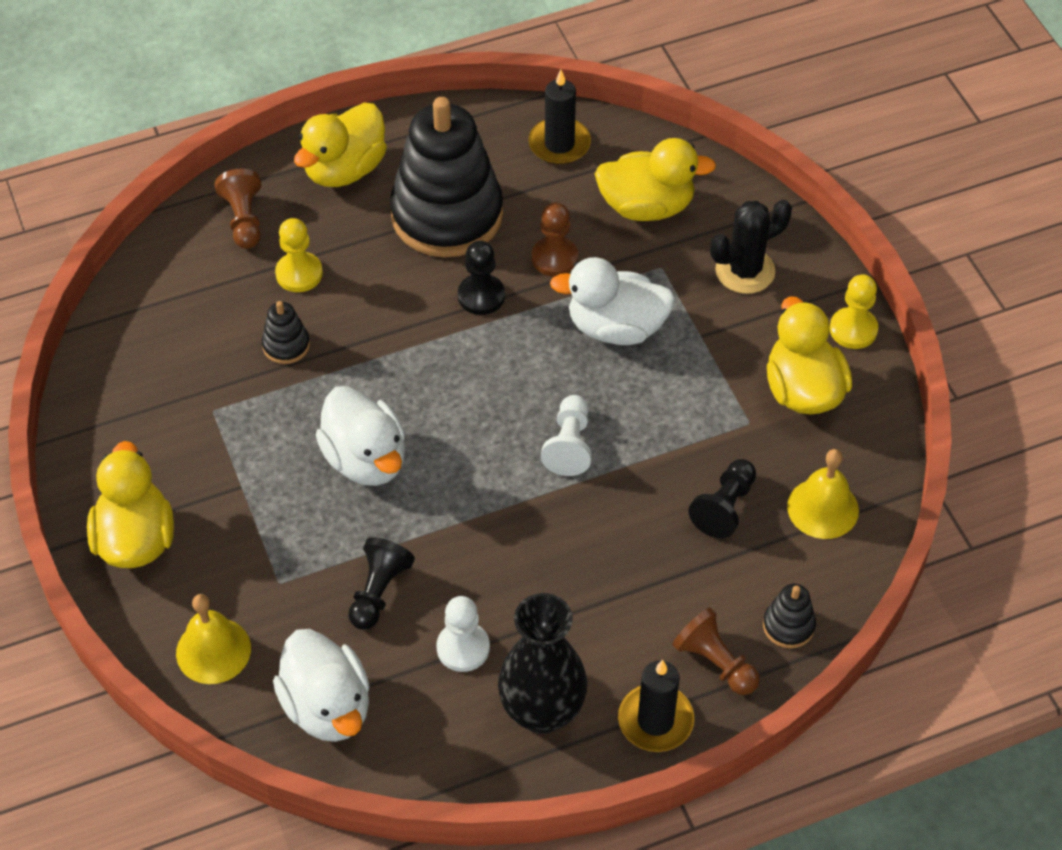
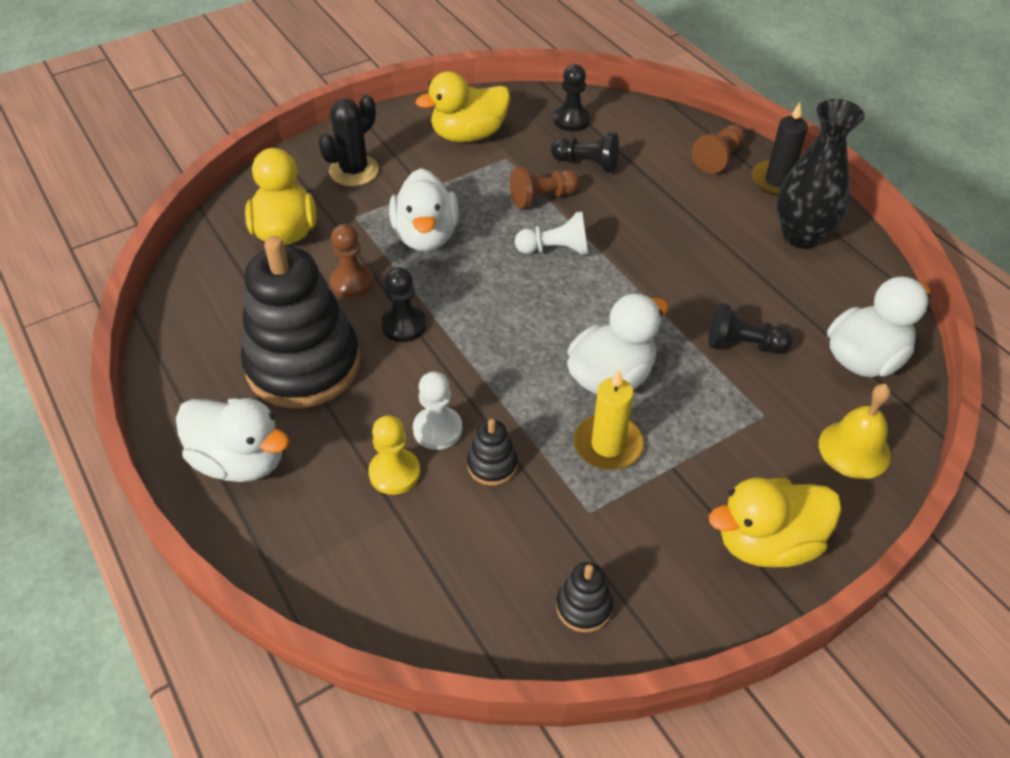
camera: 100 degrees left, 5 degrees down
brown pawn [214,169,261,249] -> brown pawn moved to [510,167,580,209]
yellow duck [294,103,387,187] -> white duck [176,398,289,482]
white pawn [437,596,490,672] -> white pawn moved to [413,372,462,450]
black candle [528,70,591,165] -> none
black cactus [710,200,792,294] -> black cactus turned 75 degrees clockwise [319,95,379,186]
black stacking toy [763,584,816,649] -> black stacking toy moved to [556,562,613,633]
yellow bell [787,449,859,539] -> black pawn [554,64,590,131]
yellow pawn [830,274,878,349] -> none
none -> yellow candle [573,369,644,470]

